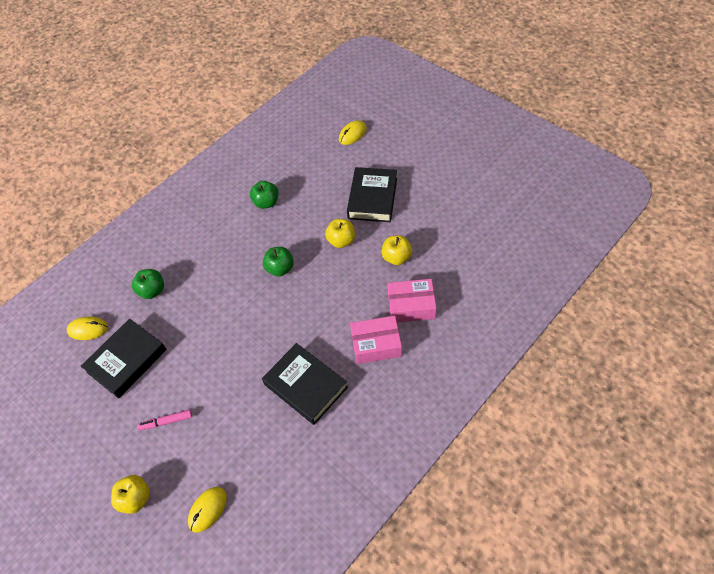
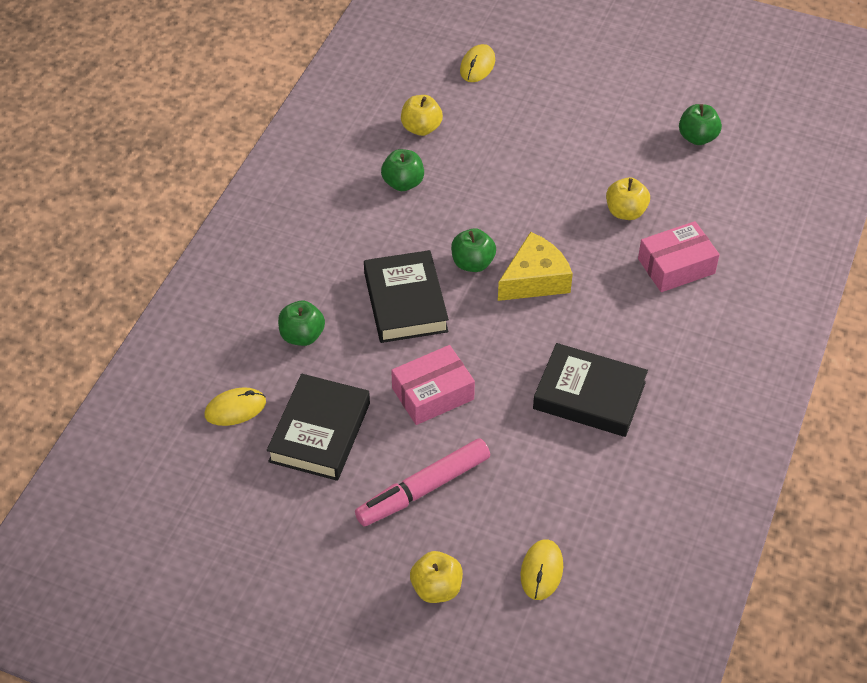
camera: 25 degrees left, 5 degrees down
pink marker [137,410,192,431] -> pink marker [355,438,490,526], size x1.93
yellow apple [325,219,355,248] -> yellow apple moved to [401,95,443,136]
black book [347,167,397,222] -> black book moved to [364,250,449,343]
pink box [350,316,402,364] -> pink box moved to [391,345,475,425]
none -> yellow cheese [498,232,573,301]
none -> green apple [679,104,722,145]

